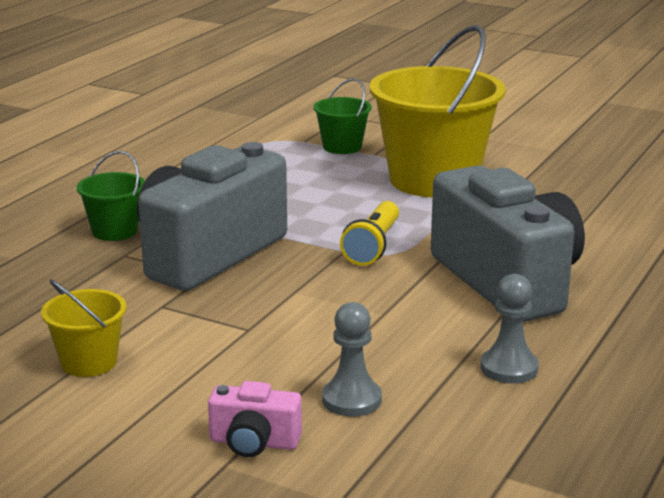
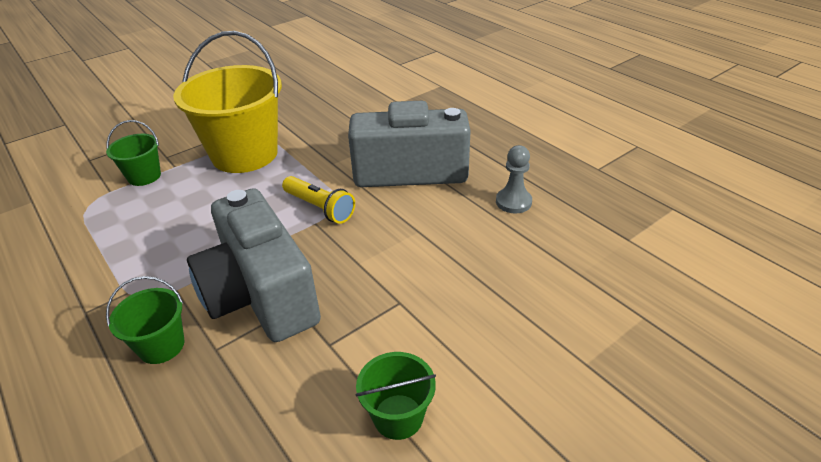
camera: 65 degrees left, 15 degrees up
yellow bucket [41,279,127,377] -> green bucket [355,352,436,440]
pink camera [208,381,302,457] -> none
grey pawn [322,302,382,417] -> none

